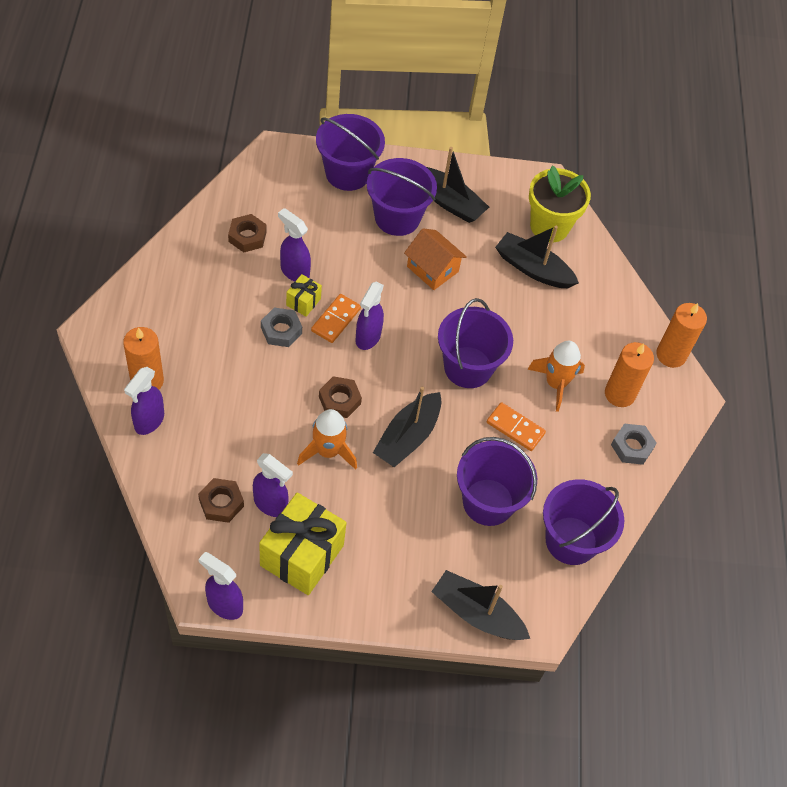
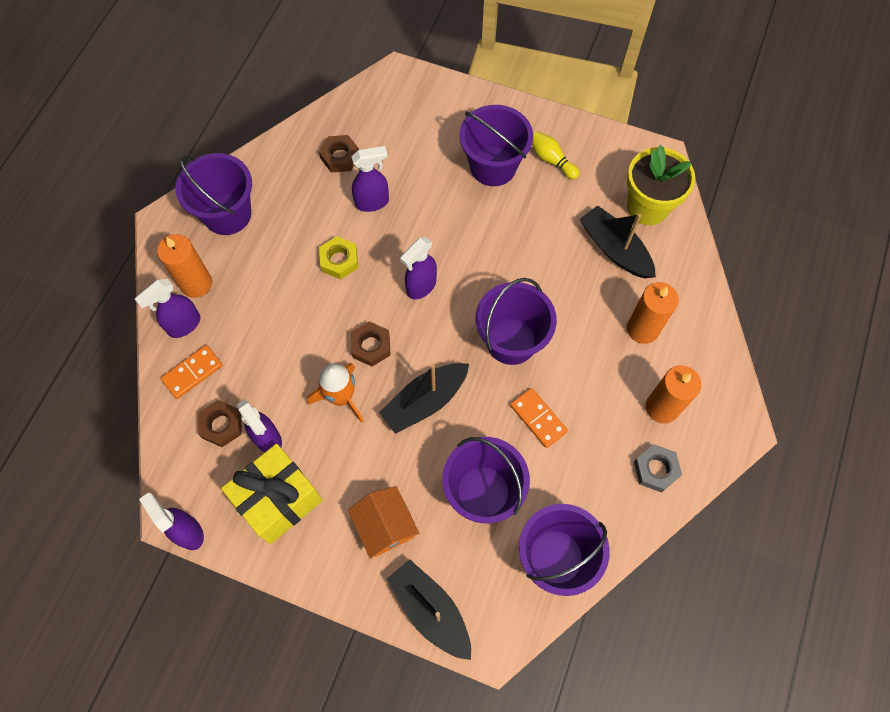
camera: 25 degrees right, 10 degrees up
grey nut [261,307,302,347] -> yellow nut [319,236,358,279]
purple spray bottle [278,208,311,282] -> purple spray bottle turned 105 degrees clockwise [352,146,389,212]
yellow gift [286,274,322,317] -> none
orange domino [311,294,361,343] -> orange domino moved to [161,345,223,399]
purple bucket [316,114,385,191] -> purple bucket moved to [176,153,252,235]
orange house [404,229,467,290] -> orange house moved to [348,486,419,558]
black boat [427,147,489,223] -> yellow bowling pin [532,131,580,180]
orange rocket [527,341,585,412] -> none
orange candle [656,303,707,368] -> orange candle moved to [627,282,679,344]

